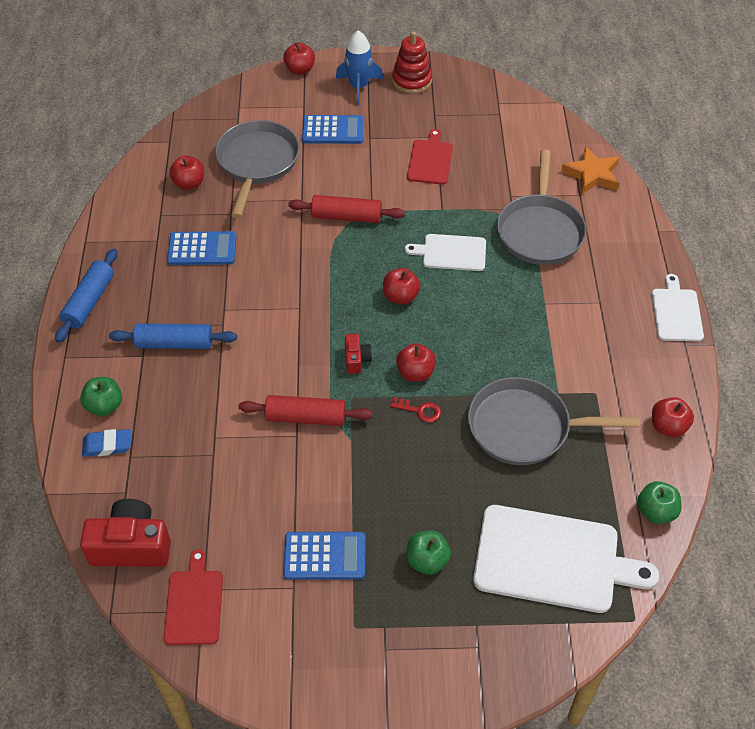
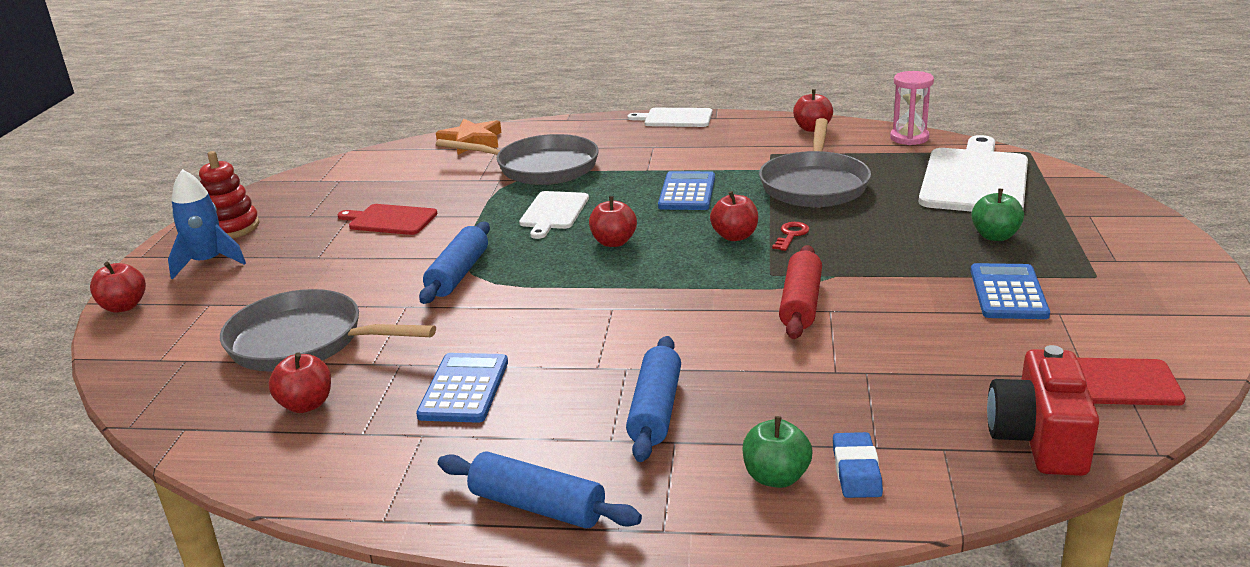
camera: 80 degrees left, 25 degrees down
red rolling pin [288,195,405,223] -> blue rolling pin [419,222,490,304]
blue calculator [302,115,364,144] -> blue calculator moved to [658,171,715,210]
red camera [345,334,372,374] -> none
green apple [637,481,682,524] -> pink hourglass [890,71,934,145]

